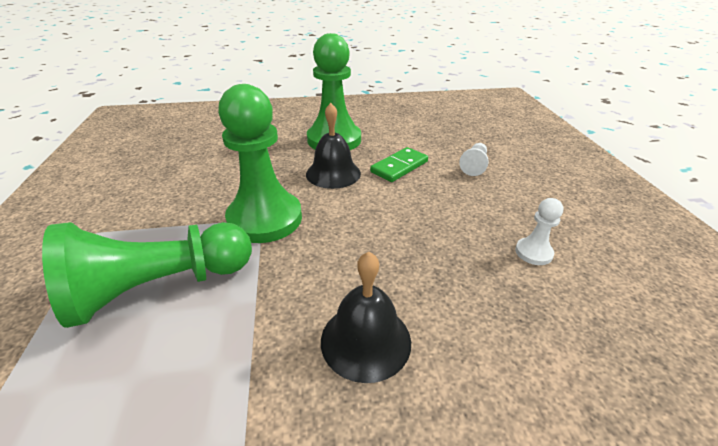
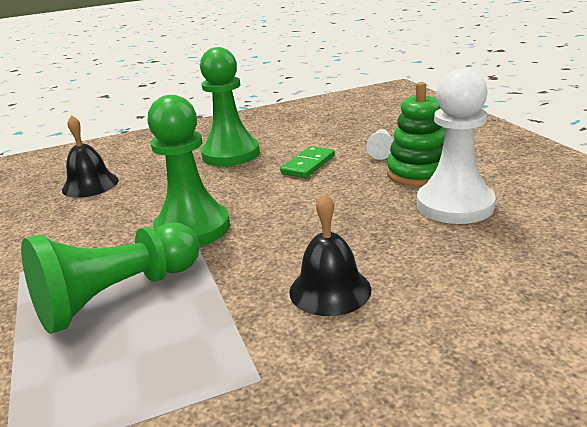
camera: 10 degrees left, 10 degrees down
black bell [306,103,361,189] -> black bell moved to [62,115,119,198]
white pawn [515,198,563,265] -> white pawn [417,69,496,224], size x2.28
none -> green stacking toy [387,82,446,187]

